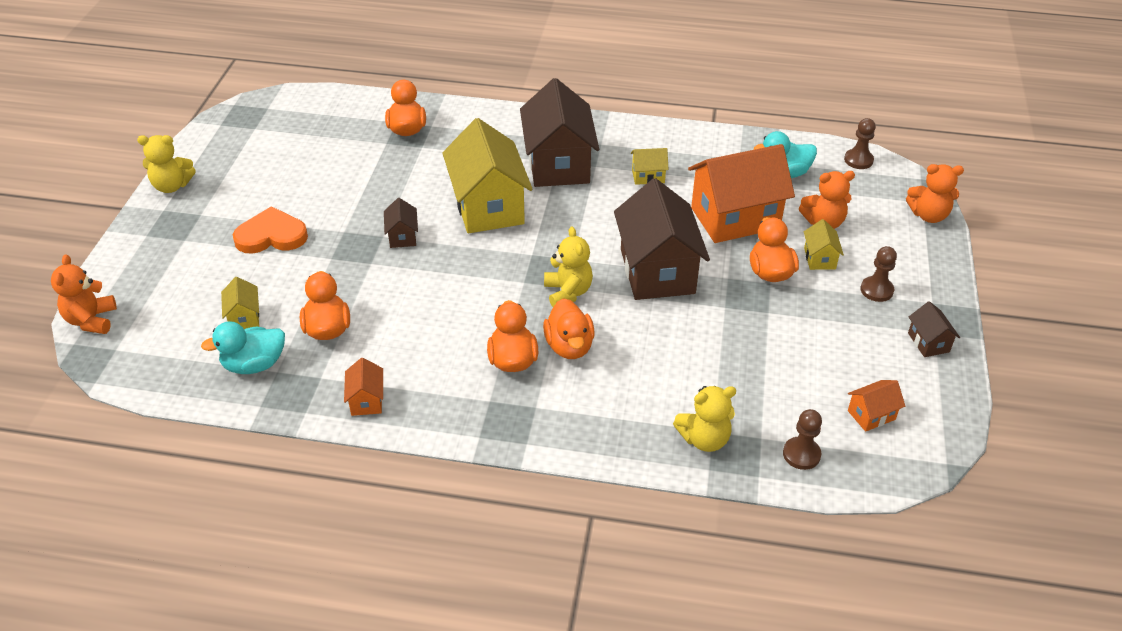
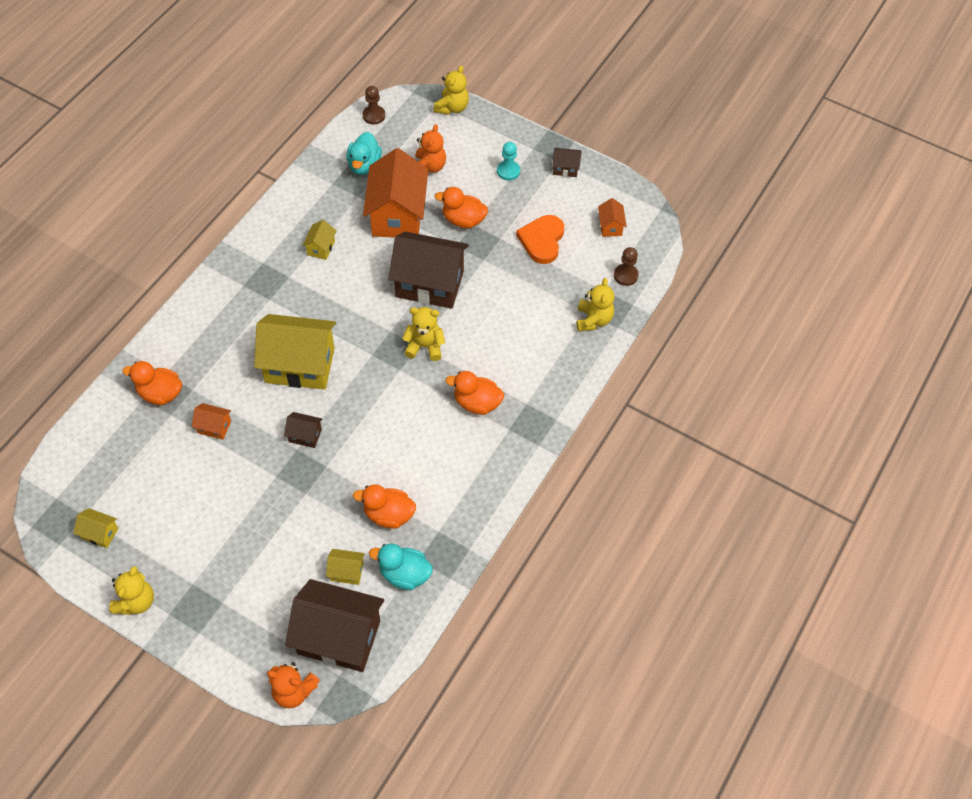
camera: 70 degrees left, 15 degrees up
turquoise duck [201,322,285,374] -> turquoise duck turned 105 degrees clockwise [369,543,433,590]
orange heart [233,206,308,254] -> orange heart moved to [516,215,564,264]
orange house [344,358,383,416] -> orange house moved to [192,403,231,440]
brown house [520,78,599,187] -> brown house moved to [285,579,384,672]
orange duck [543,298,595,359] -> none
yellow house [804,219,844,270] -> yellow house moved to [73,508,118,548]
brown pawn [861,246,897,302] -> turquoise pawn [497,142,520,181]
orange teddy bear [906,164,964,223] -> yellow teddy bear [433,65,469,115]

